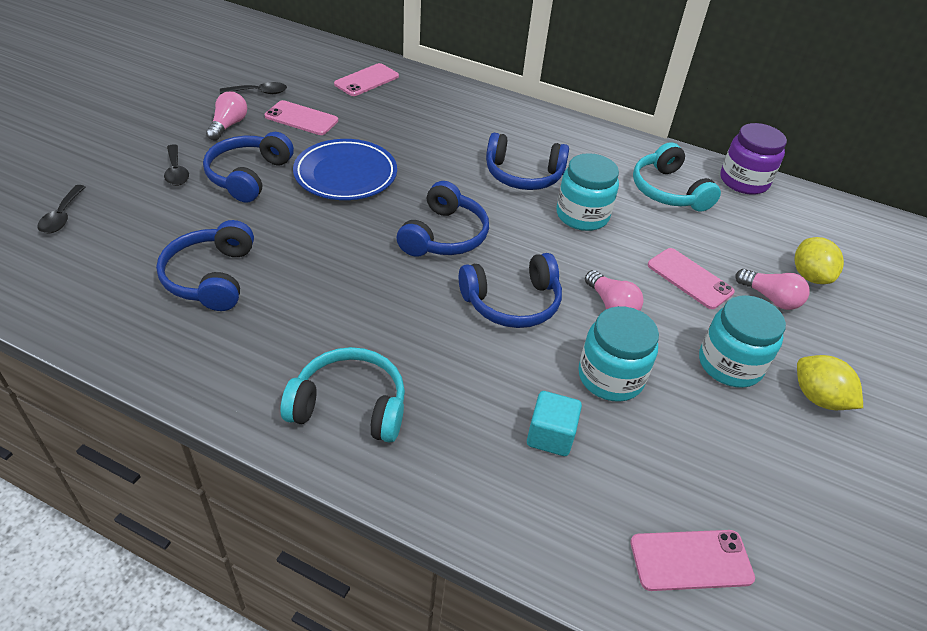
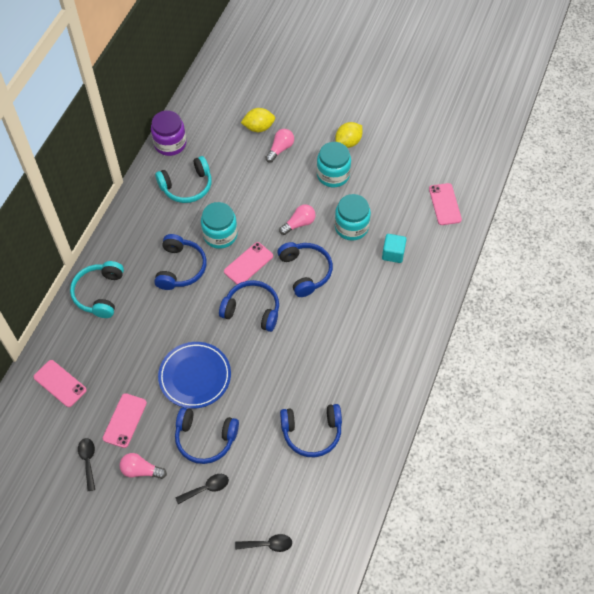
camera: 90 degrees left, 15 degrees up
turquoise headphones [280,347,405,443] -> turquoise headphones moved to [70,261,124,318]
pink phone [648,248,735,309] -> pink phone moved to [224,242,273,284]

